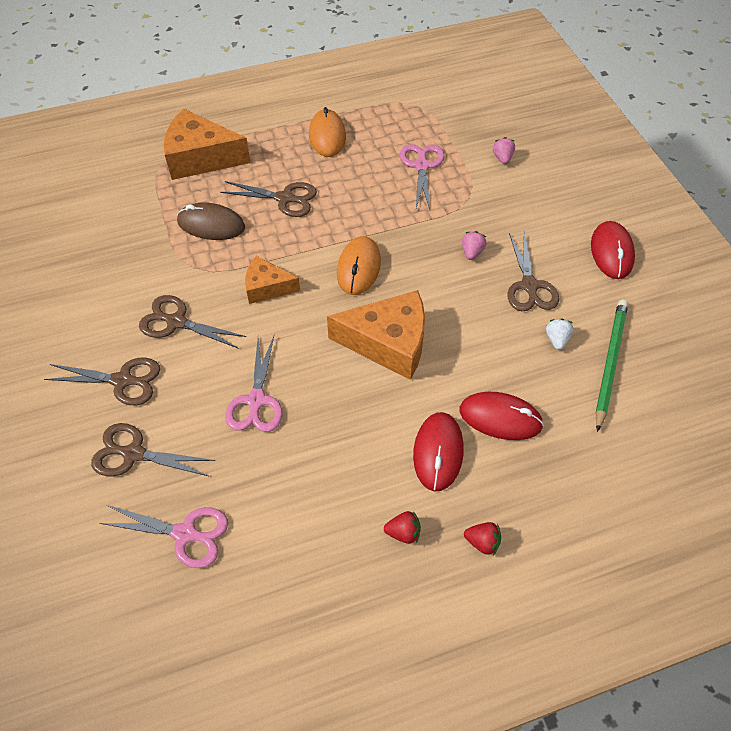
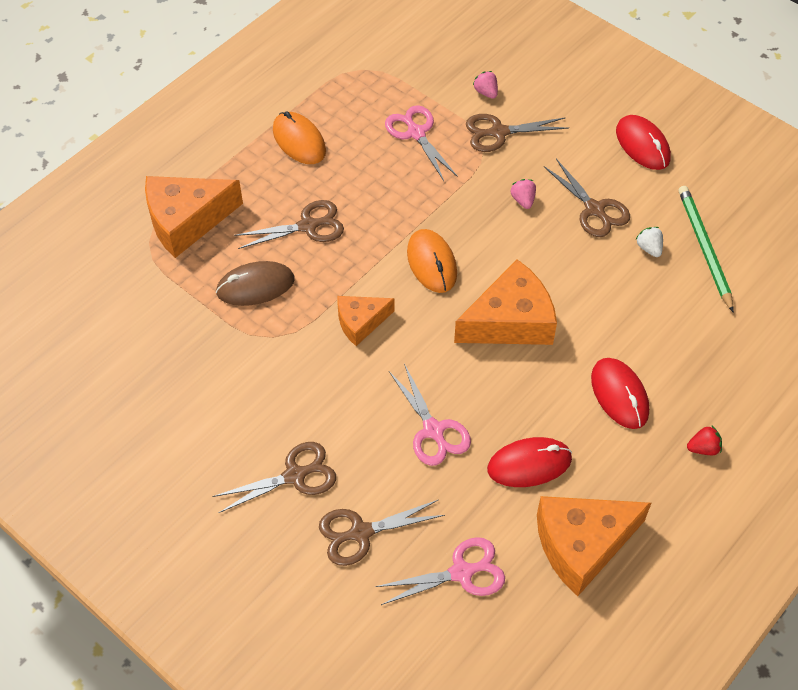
camera: 30 degrees left, 0 degrees up
brown scissors [139,295,246,349] -> brown scissors moved to [466,114,569,152]
red strawberry [384,511,421,544] -> none
red mouse [460,392,544,440] -> red mouse moved to [487,437,572,487]
none -> orange cheese [537,496,651,596]

